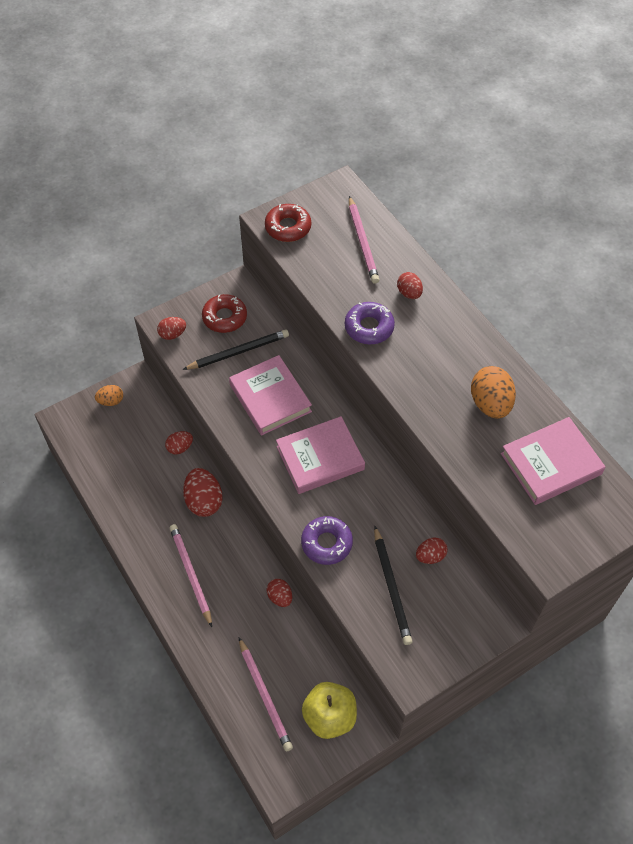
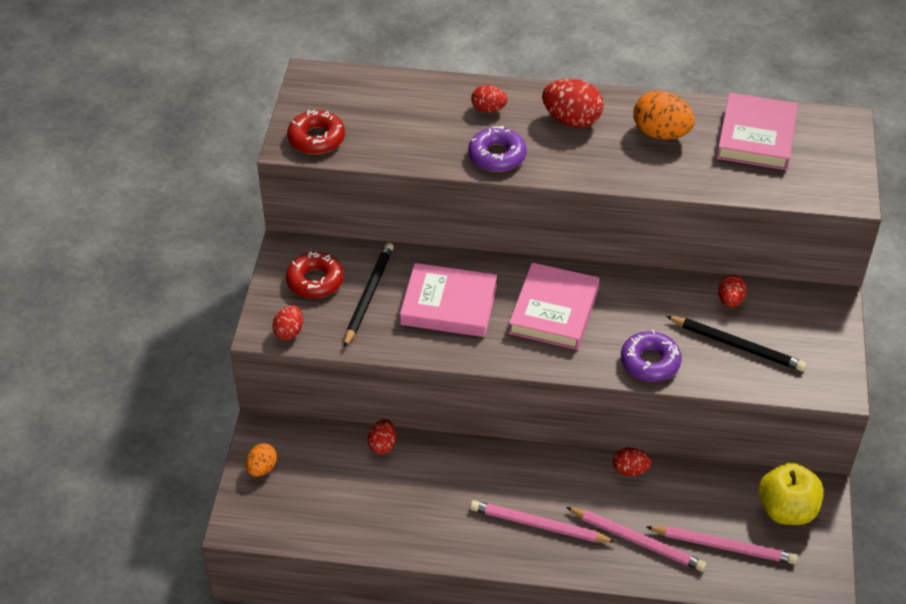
camera: 50 degrees left, 10 degrees down
red egg [183,468,223,517] -> red egg moved to [542,79,604,128]
pink pencil [349,196,380,284] -> pink pencil moved to [566,507,706,572]

